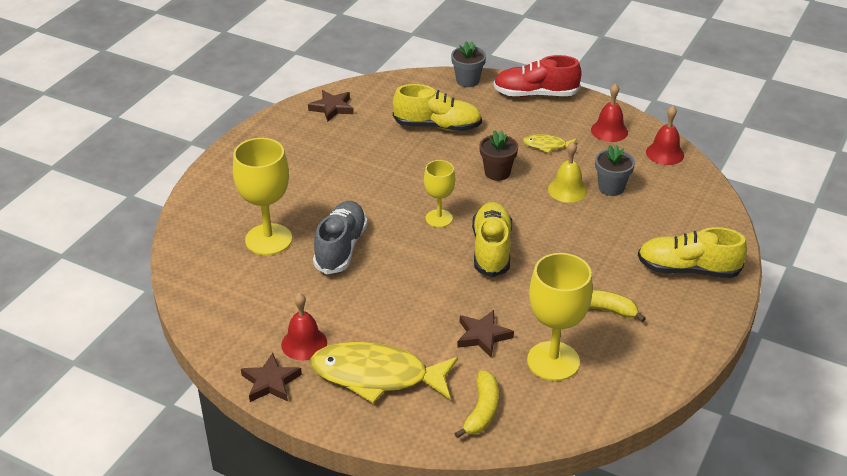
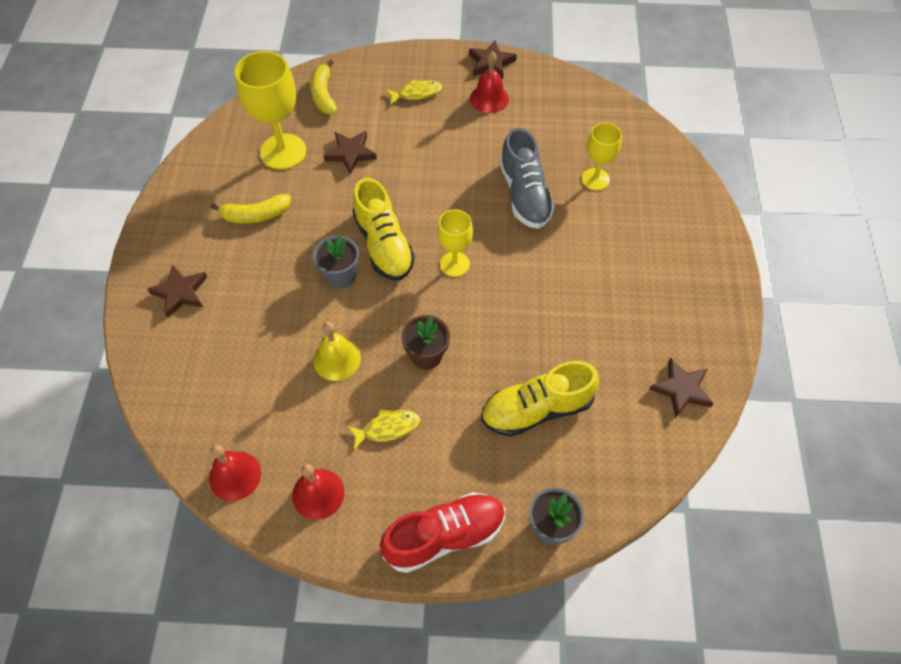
camera: 155 degrees right, 20 degrees up
yellow goblet [233,138,292,255] -> yellow goblet [582,123,622,190], size x0.59
yellow fish [310,342,458,403] -> yellow fish [386,80,442,105], size x0.46
grey flower pot [595,145,635,196] -> grey flower pot moved to [313,235,359,289]
yellow shoe [638,227,747,278] -> brown star [147,264,207,318]

